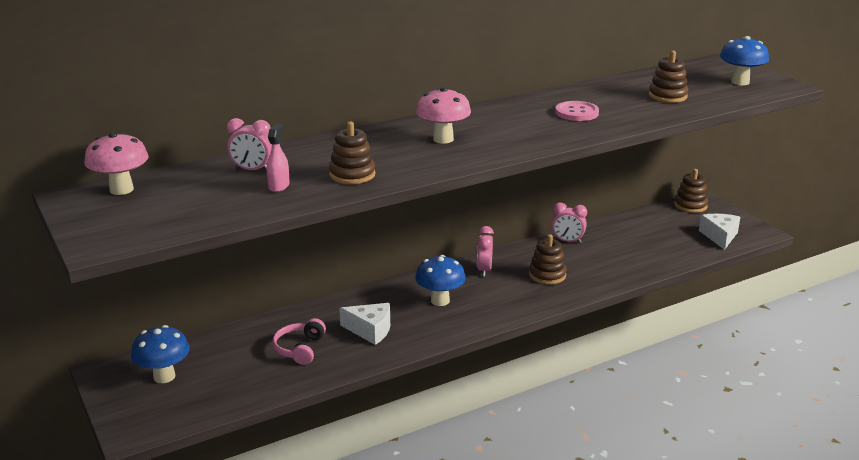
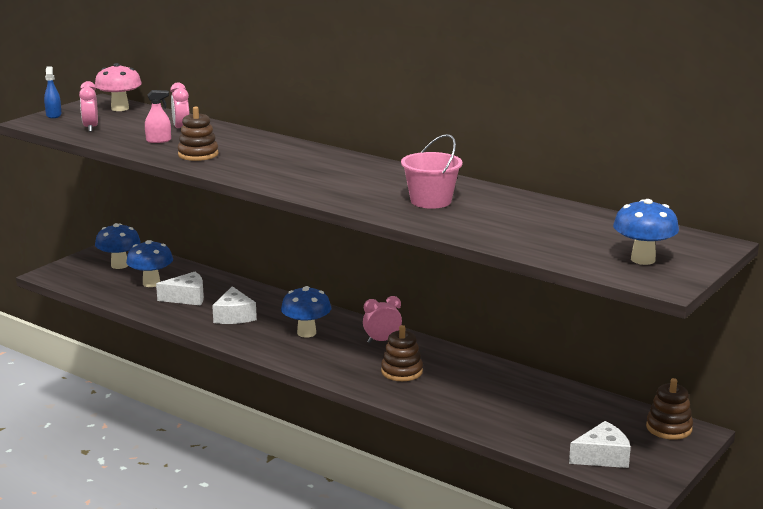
camera: 65 degrees right, 5 degrees down
pink headphones [272,318,326,365] -> white cheese [156,272,204,306]
pink mushroom [416,87,471,144] -> none
pink clock [552,202,587,243] -> pink clock moved to [79,81,98,132]
pink button [555,101,599,121] -> pink bucket [401,134,463,209]
brown stacking toy [649,51,688,103] -> none
none -> blue spray bottle [44,66,62,118]
none -> blue mushroom [126,240,173,287]

